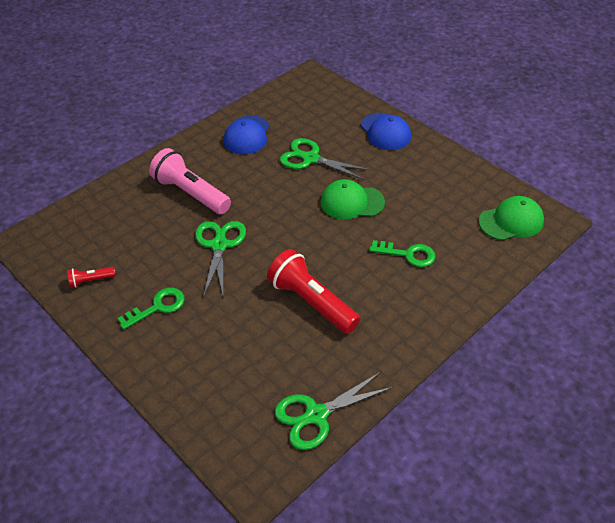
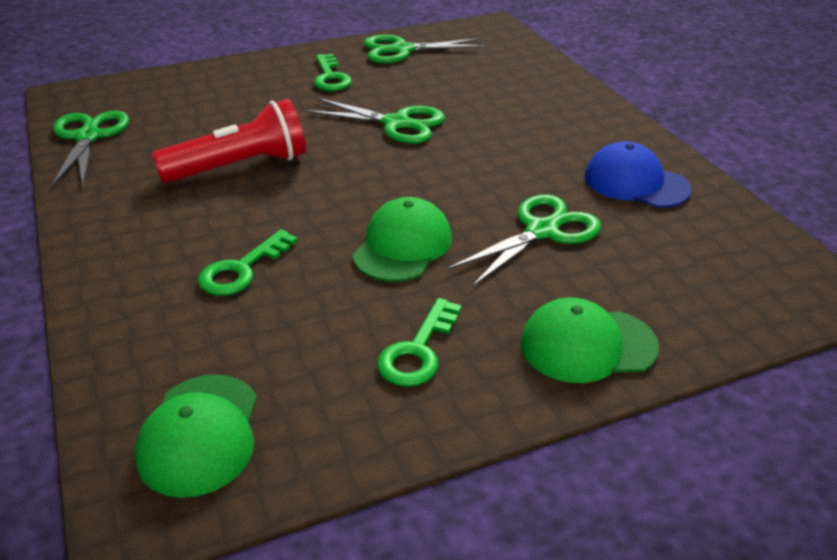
camera: 110 degrees right, 10 degrees down
red flashlight [67,267,116,288] -> green scissors [364,35,485,63]
pink flashlight [149,148,231,214] -> none
blue cap [361,113,411,150] -> green cap [520,297,659,383]
none -> green key [377,298,462,387]

